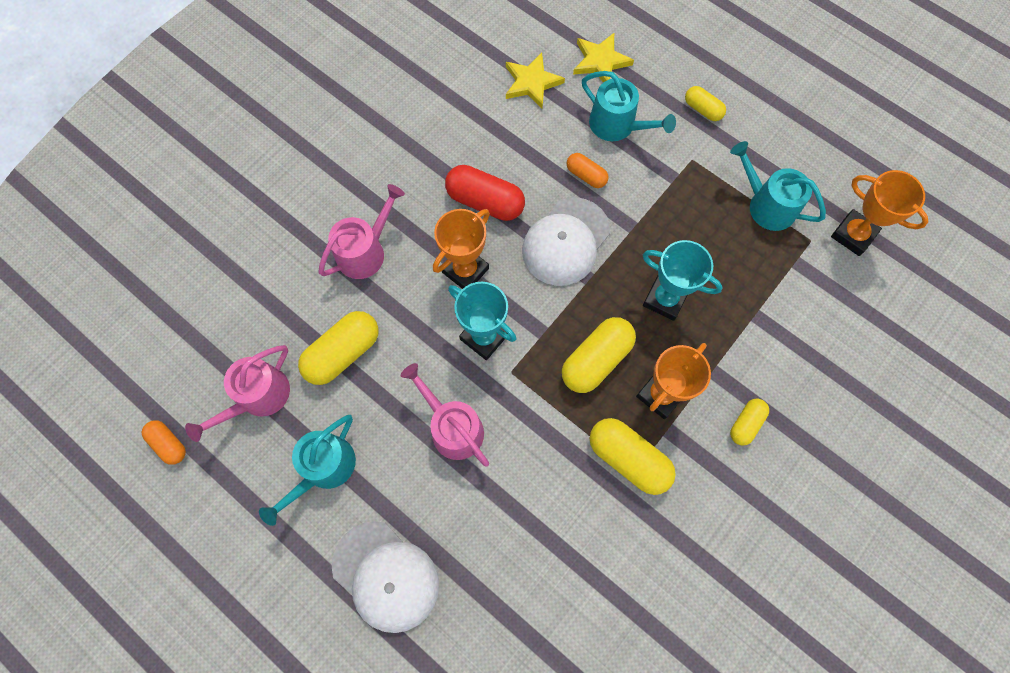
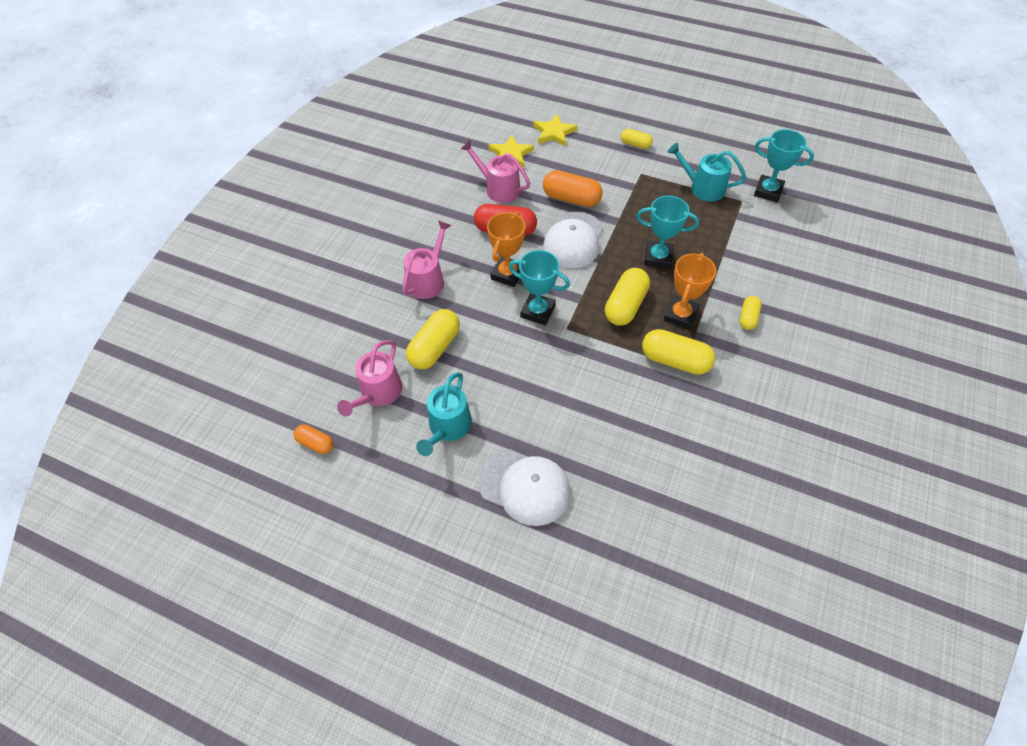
camera: 15 degrees left, 15 degrees down
pink watering can [401,363,489,466] -> pink watering can moved to [461,140,530,203]
orange capsule [567,153,609,188] -> orange capsule [543,170,603,207], size x1.77
turquoise watering can [582,71,676,141] -> none
orange trophy [831,170,928,256] -> turquoise trophy [754,129,814,202]

